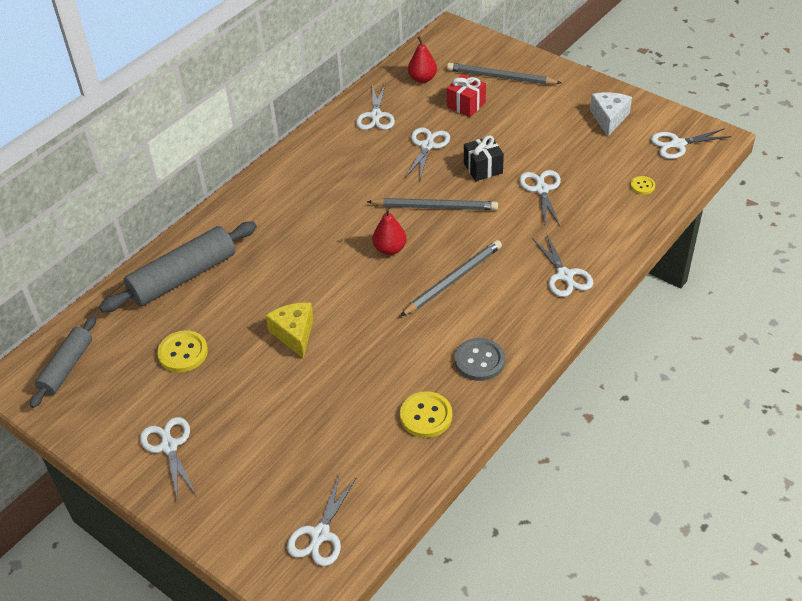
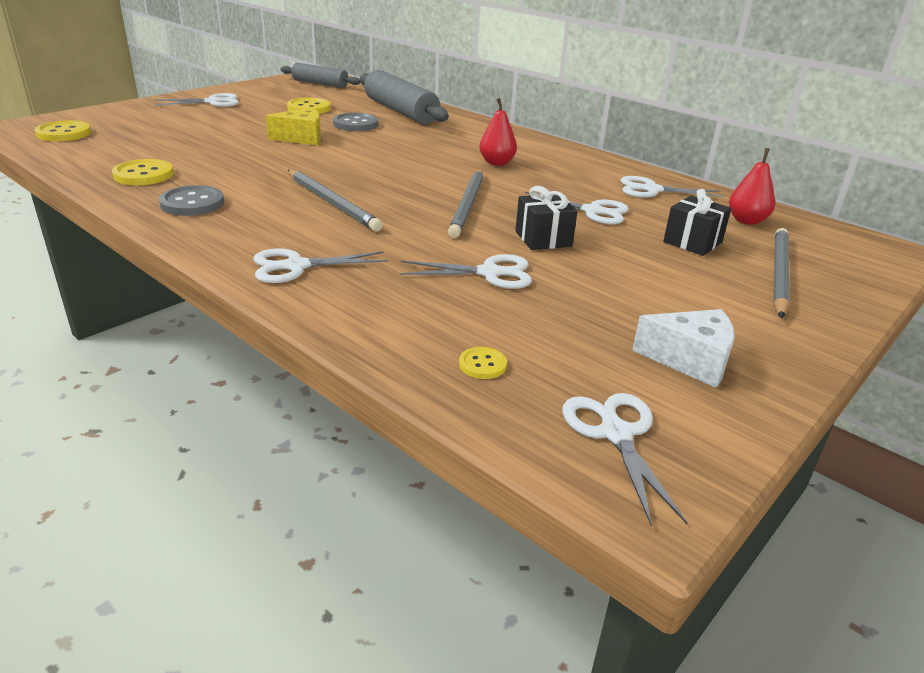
camera: 90 degrees right, 15 degrees down
white scissors [287,475,356,566] -> yellow button [35,120,91,141]
red pear [372,208,406,255] -> red pear moved to [479,98,517,166]
red gift [447,74,486,117] -> black gift [663,189,731,256]
none -> grey button [333,113,378,131]

